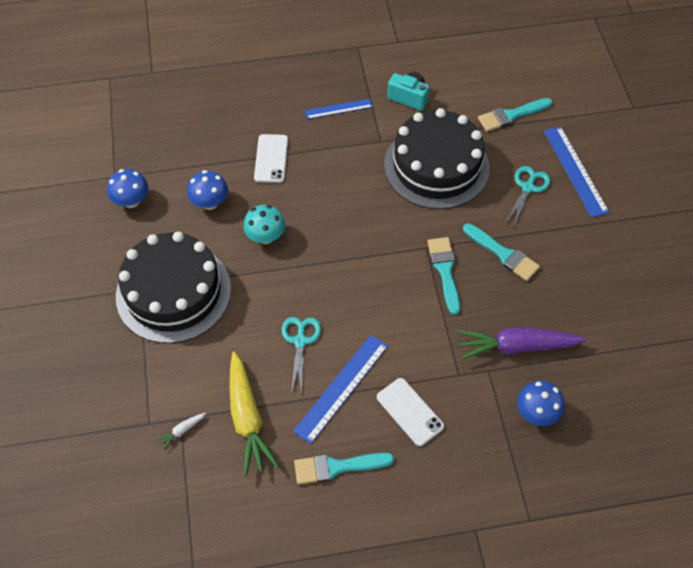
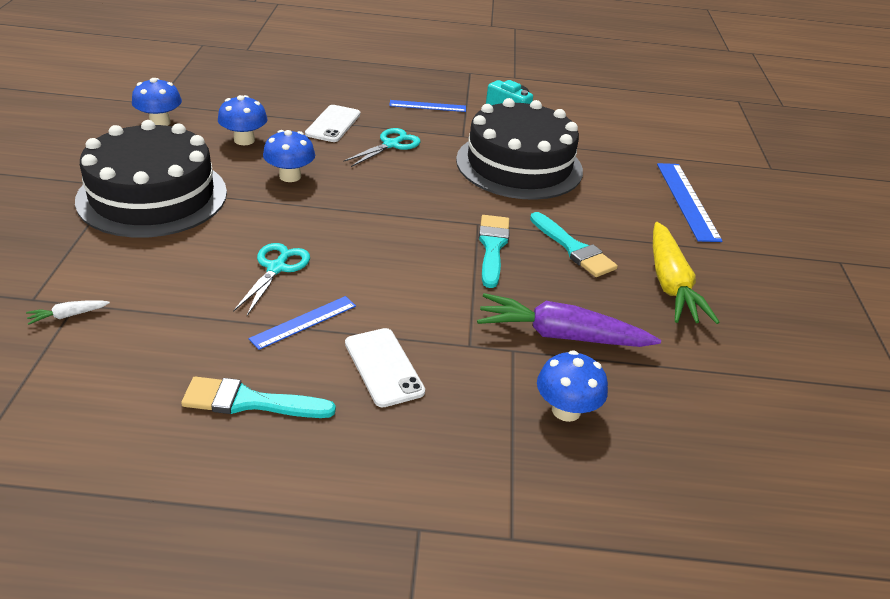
camera: 10 degrees right, 20 degrees down
yellow carrot [229,352,279,476] -> yellow carrot moved to [653,222,720,324]
turquoise mushroom [243,205,285,244] -> blue mushroom [263,130,315,182]
blue ruler [293,335,388,444] -> blue ruler [249,296,356,350], size x0.62
turquoise brush [478,98,553,132] -> none
turquoise scissors [506,166,550,226] -> turquoise scissors moved to [343,128,421,167]

